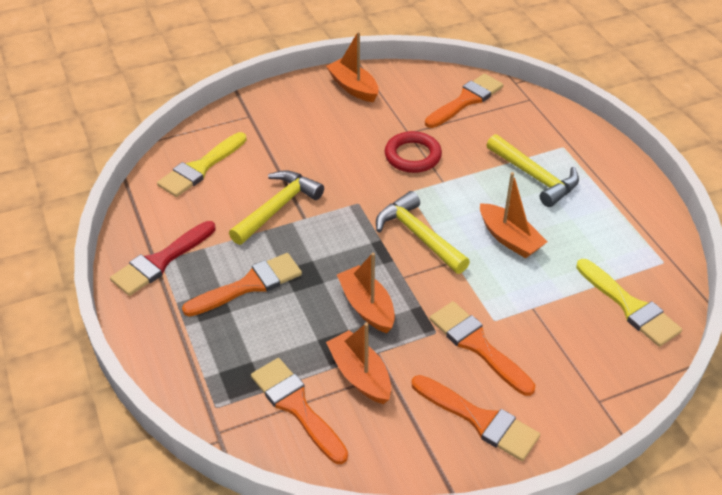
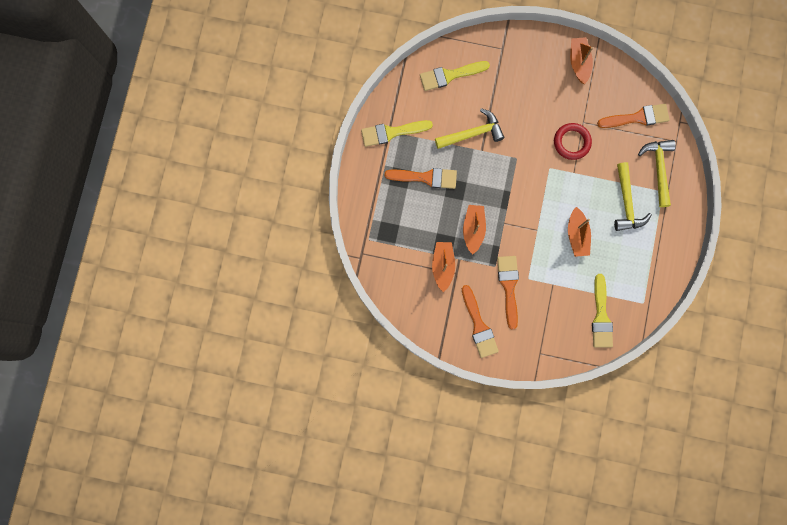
camera: 35 degrees right, 35 degrees up
red brush [110,221,216,296] -> yellow brush [361,120,433,147]
orange brush [251,358,348,464] -> none
yellow hammer [376,191,470,274] -> yellow hammer moved to [638,140,676,207]

